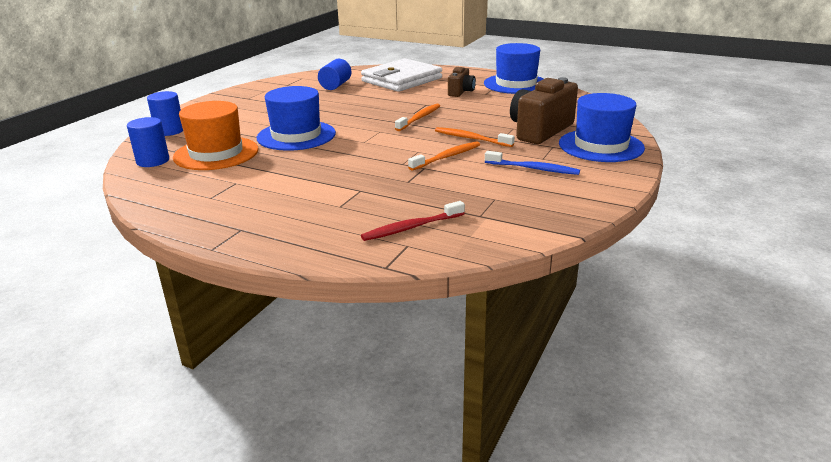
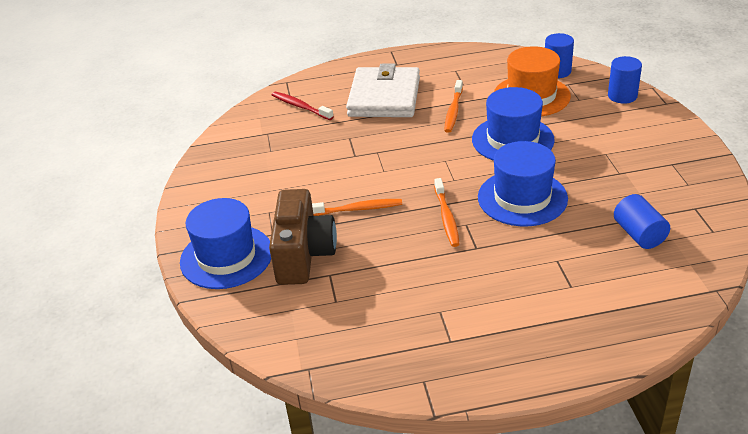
camera: 145 degrees right, 10 degrees up
white wallet [361,58,442,92] -> white wallet moved to [346,64,420,117]
red toothbrush [361,201,465,241] -> red toothbrush turned 75 degrees counterclockwise [272,91,334,120]
orange toothbrush [408,141,480,171] -> orange toothbrush moved to [444,80,463,133]
brown camera [448,67,476,97] -> none
blue hat [484,43,544,94] -> blue hat moved to [478,141,568,226]
blue toothbrush [485,151,580,175] -> none

